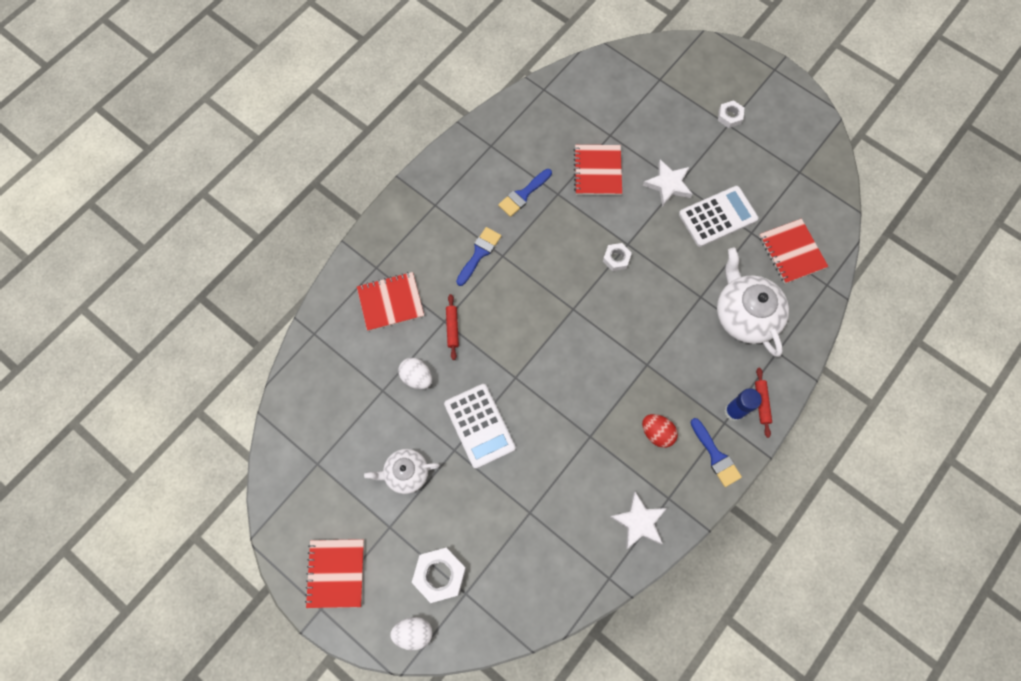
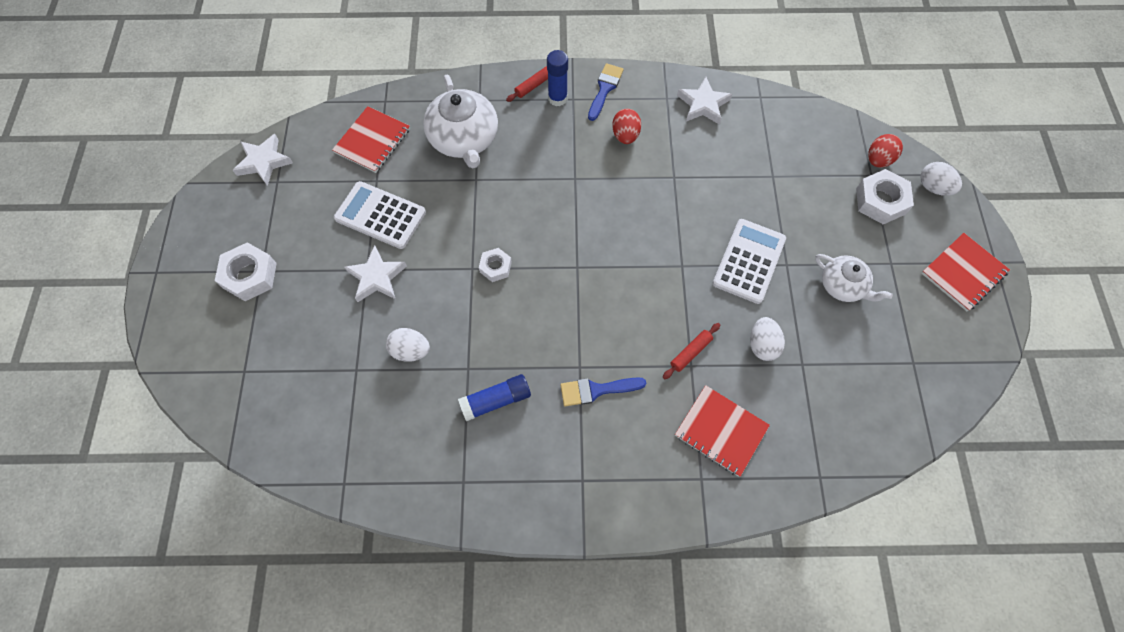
camera: 130 degrees left, 5 degrees down
blue brush [498,169,552,217] -> blue glue stick [458,374,531,421]
red notebook [574,145,622,195] -> white egg [386,328,430,362]
white teapot [717,248,789,357] -> white teapot turned 45 degrees counterclockwise [423,75,498,168]
white nut [718,100,744,128] -> white nut [215,242,277,301], size x1.67
none -> white star [233,134,293,186]
none -> red egg [868,134,903,168]

